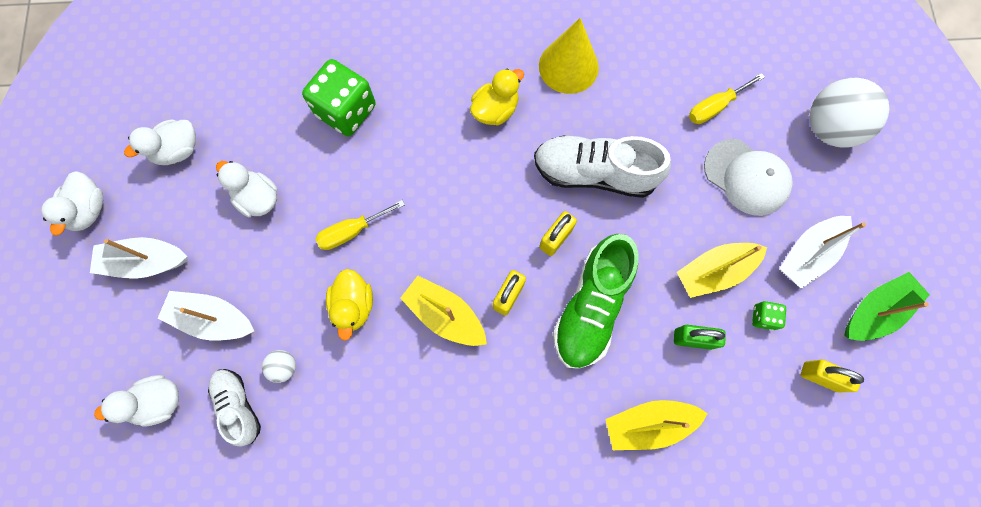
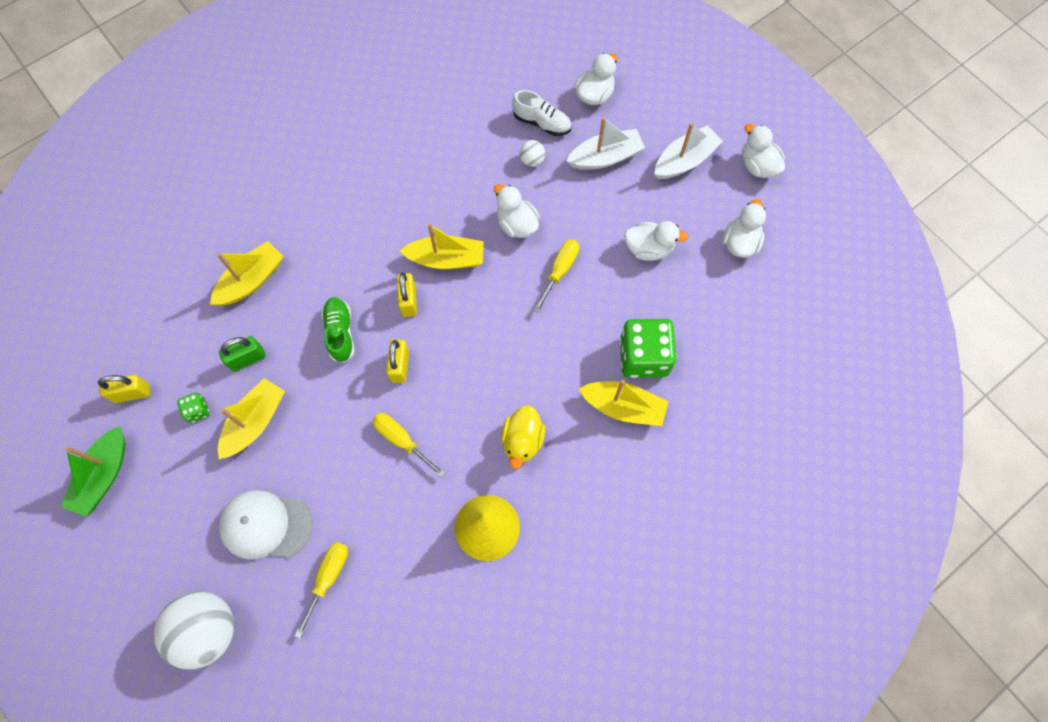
camera: 145 degrees right, 5 degrees down
yellow duck [326,269,373,341] -> white duck [494,184,540,238]
white shoe [534,135,671,198] -> yellow screwdriver [372,413,446,478]
green shoe [553,234,638,369] -> green shoe [321,297,355,363], size x0.58
white boat [779,216,866,289] -> none
none -> yellow boat [579,380,668,426]

